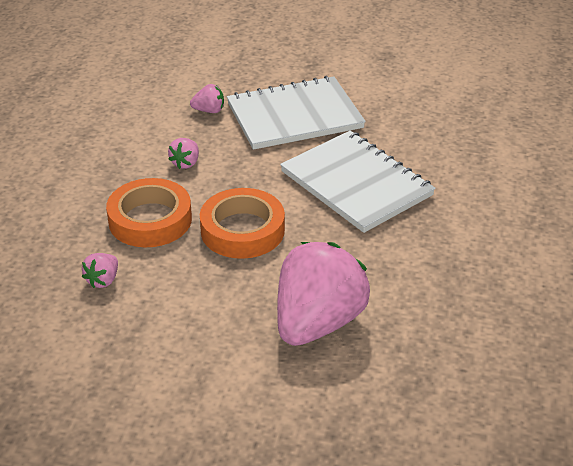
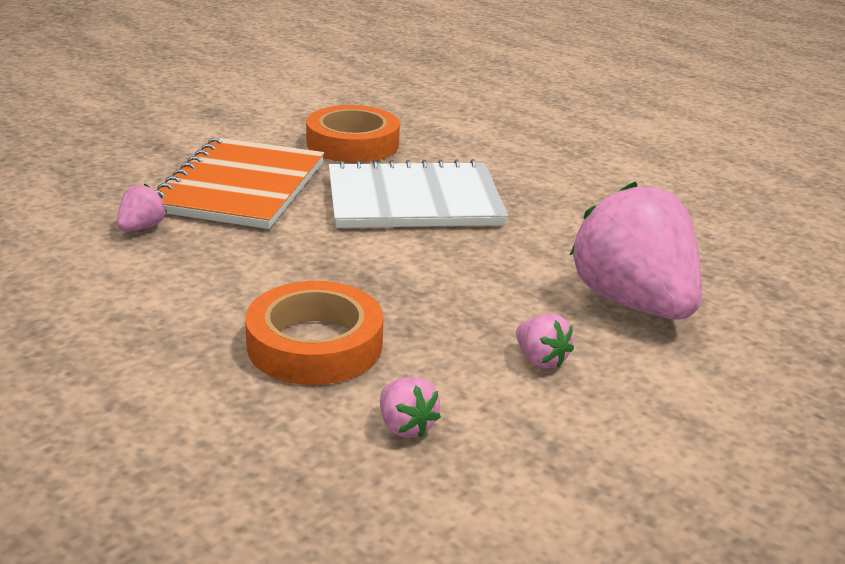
camera: 60 degrees left, 10 degrees down
pink strawberry [168,138,199,169] -> pink strawberry moved to [516,314,574,369]
orange tape [200,188,285,259] -> orange tape moved to [306,105,400,163]
white notebook [227,76,366,150] -> orange notebook [155,138,324,229]

